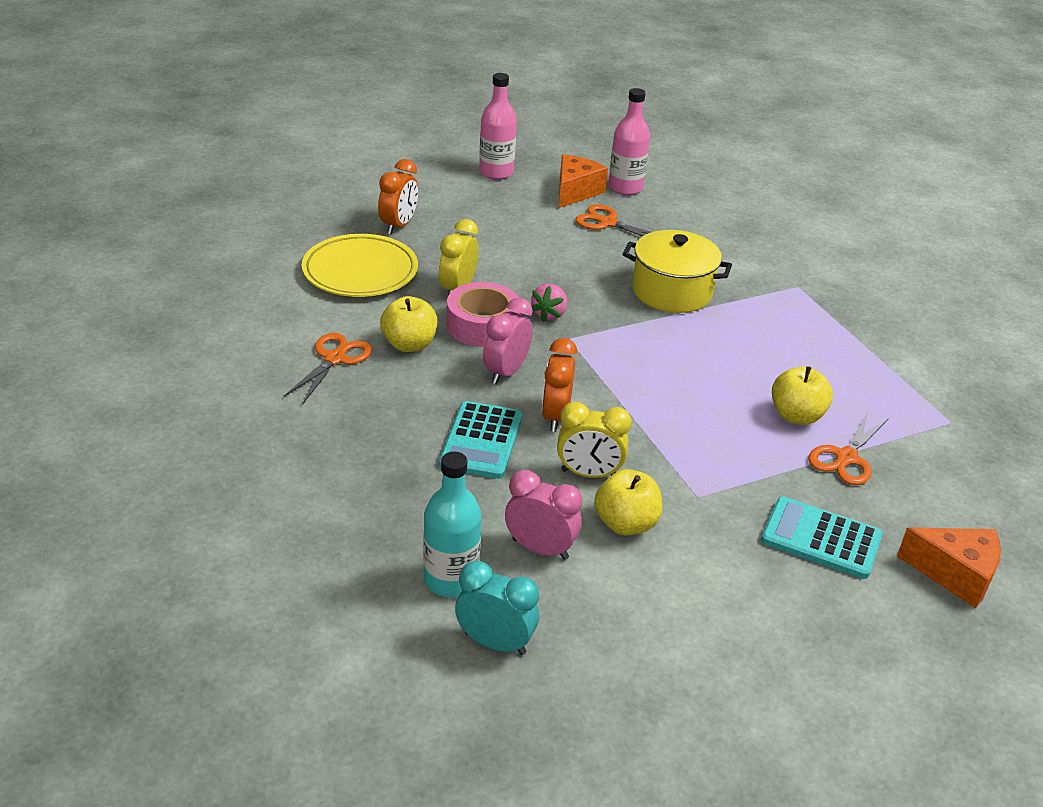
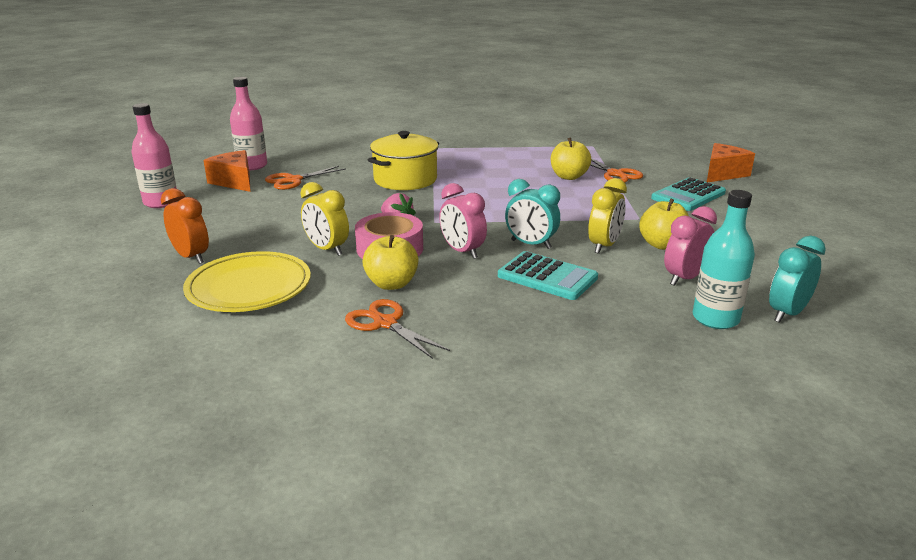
camera: 65 degrees left, 10 degrees down
orange clock [542,338,577,432] -> turquoise clock [505,179,560,249]

